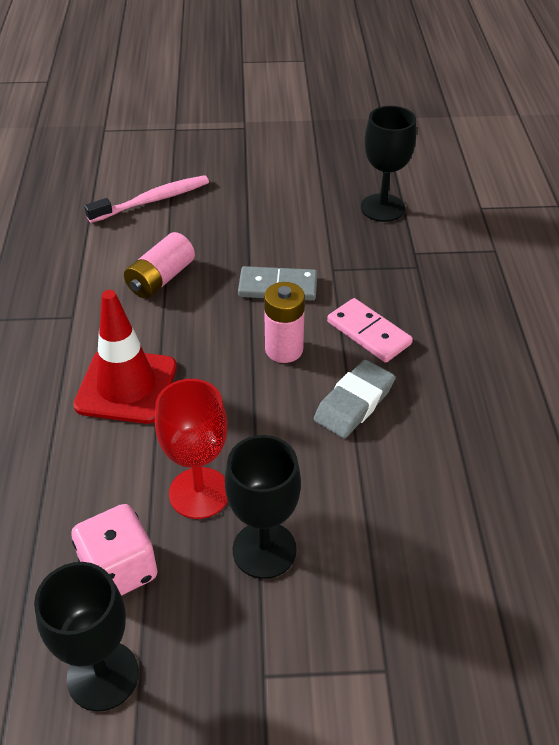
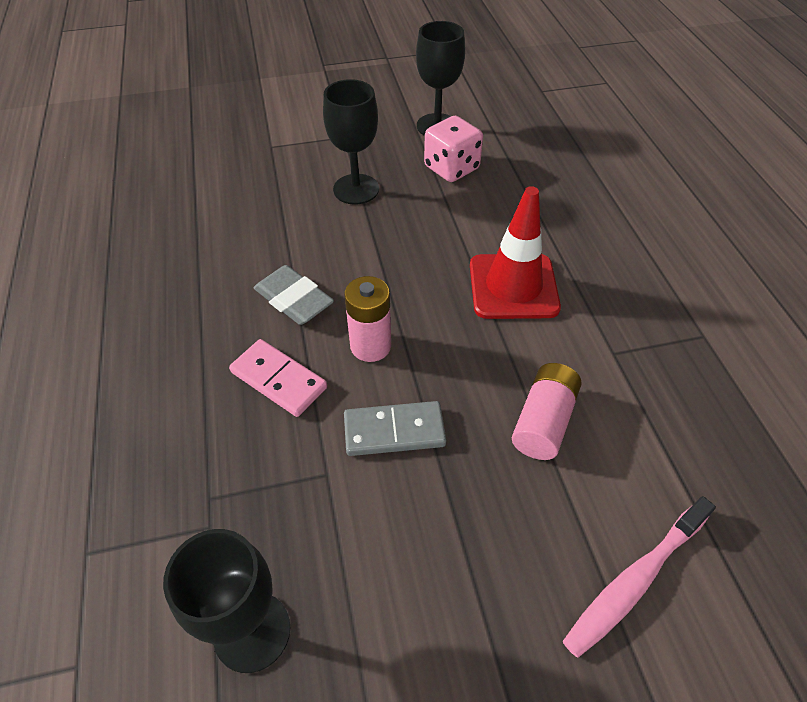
camera: 170 degrees right, 5 degrees up
red goblet [155,379,228,519] -> none
grey eraser [314,359,395,438] -> grey eraser turned 75 degrees counterclockwise [254,265,334,325]

